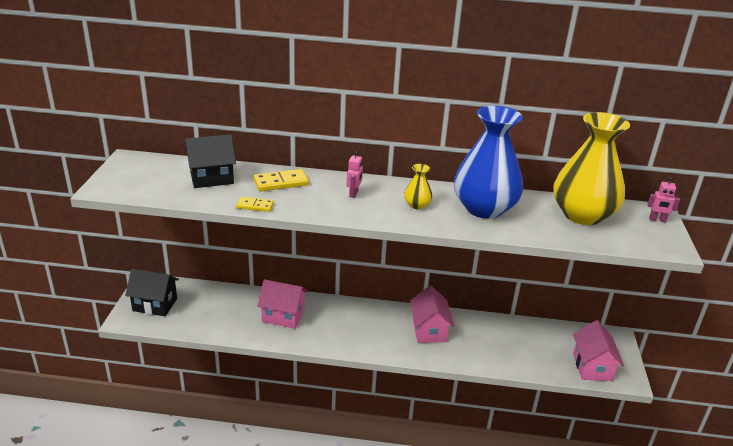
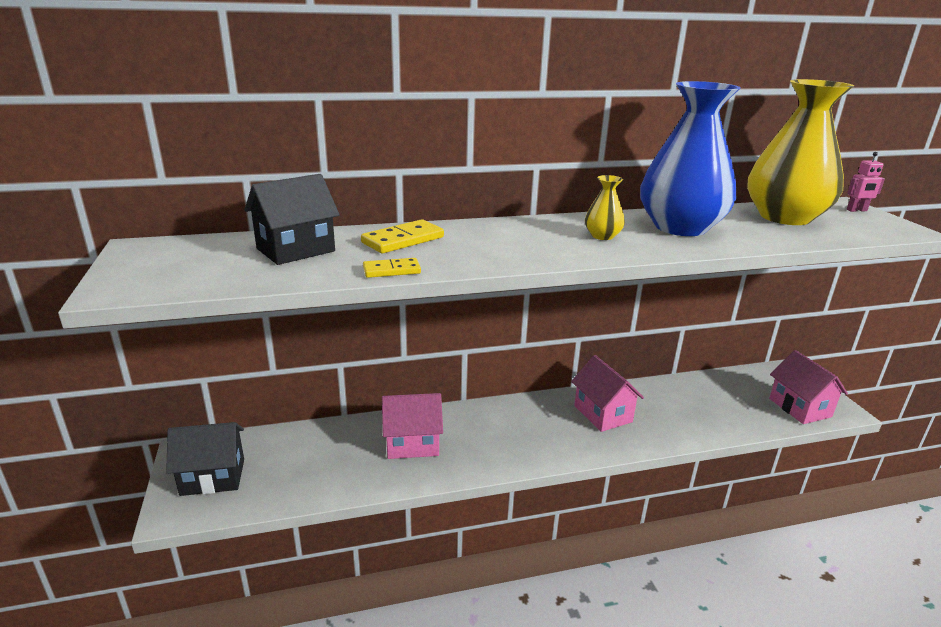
camera: 20 degrees left, 5 degrees down
pink robot [347,151,363,198] -> none

